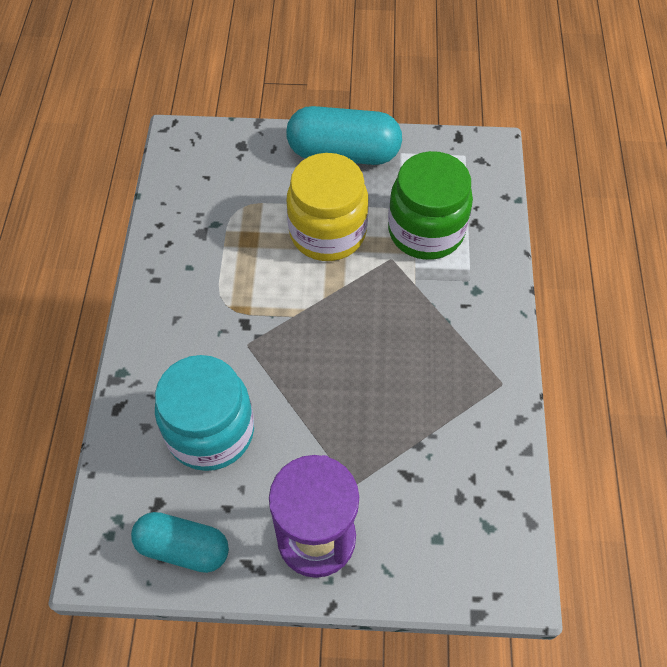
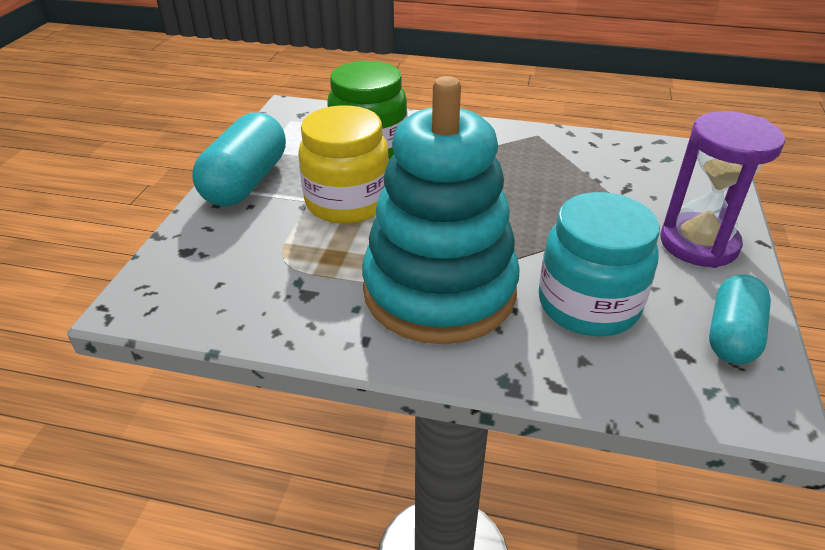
camera: 80 degrees left, 20 degrees down
none -> turquoise stacking toy [362,76,520,344]

